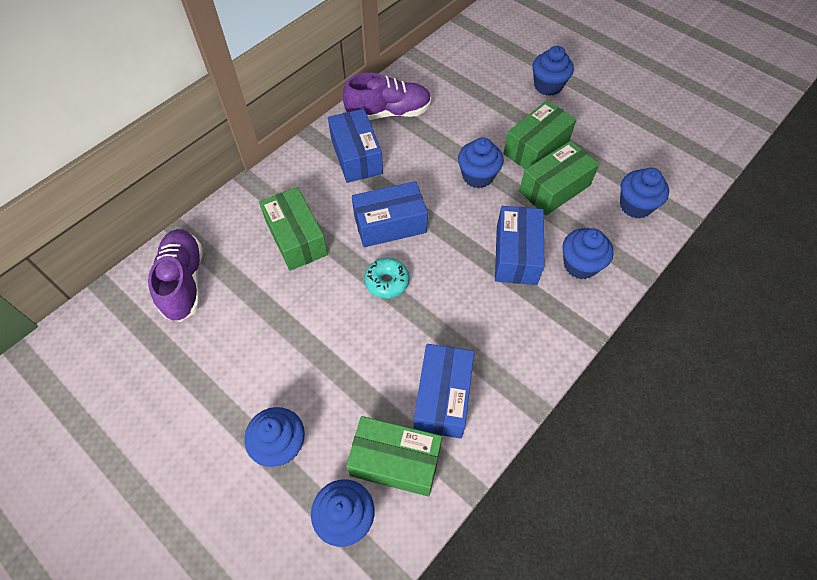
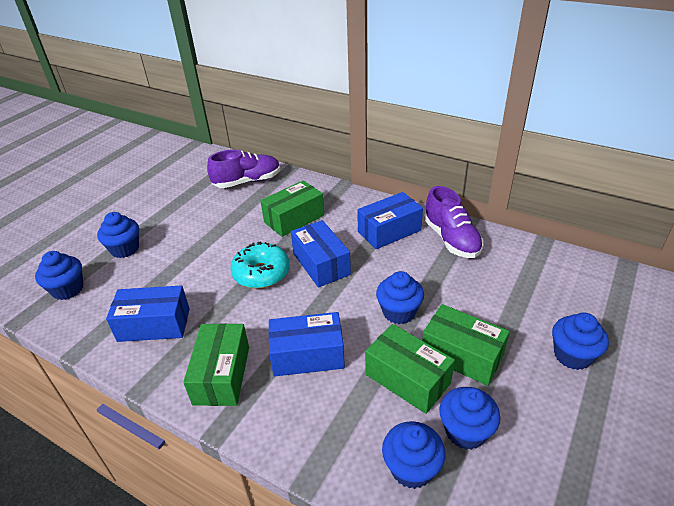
camera: 80 degrees right, 20 degrees down
green box [346,416,442,496] -> green box moved to [183,323,249,406]
turquoise donut [364,258,409,299] -> turquoise donut [230,241,290,289], size x1.52
blue cupcake [562,228,614,279] -> blue cupcake moved to [439,387,500,450]

